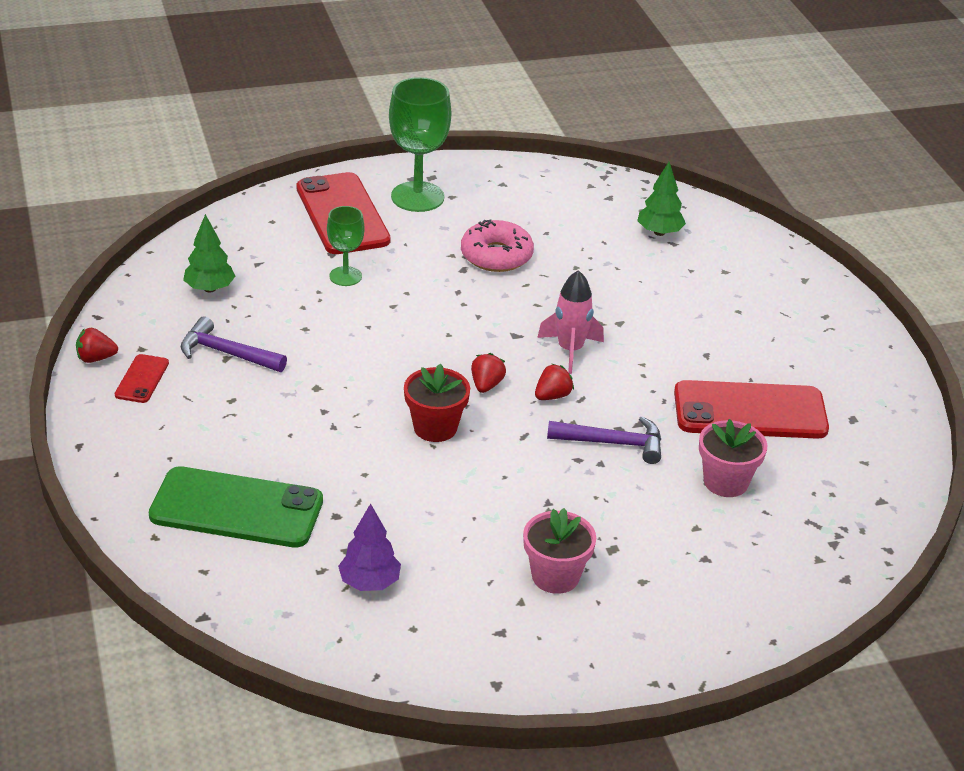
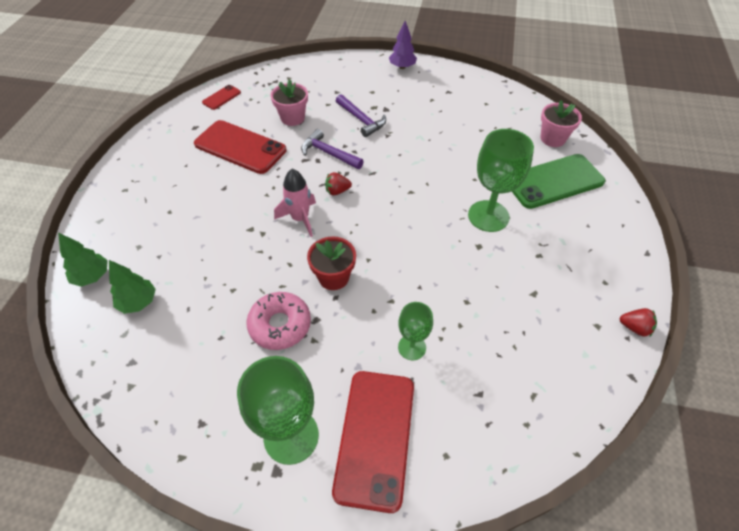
camera: 150 degrees left, 15 degrees up
red phone [115,354,169,403] -> red phone moved to [202,85,241,110]
green phone [149,466,323,548] -> green phone turned 60 degrees counterclockwise [512,154,605,209]
purple hammer [181,316,287,372] -> purple hammer moved to [336,94,386,137]
green tree [183,214,235,293] -> green tree moved to [58,233,108,287]
purple tree [338,503,401,591] -> purple tree moved to [389,21,417,69]
red flower pot [404,364,470,442] -> red flower pot moved to [307,236,356,290]
red strawberry [471,353,506,393] -> none
pink flower pot [523,508,596,594] -> pink flower pot moved to [541,100,582,147]
none -> green goblet [468,129,534,232]

